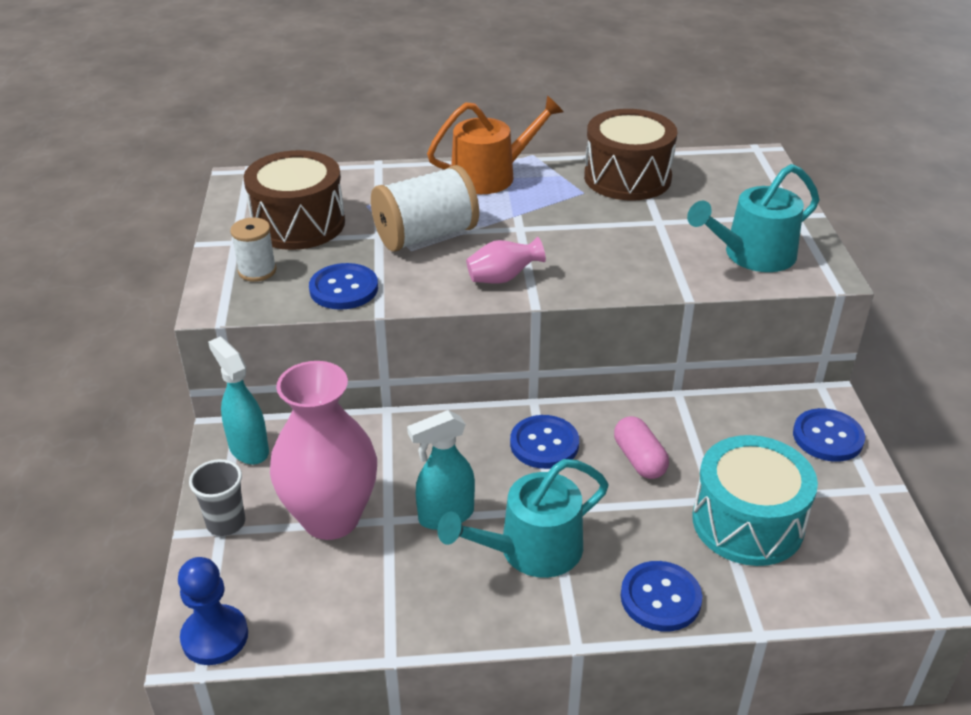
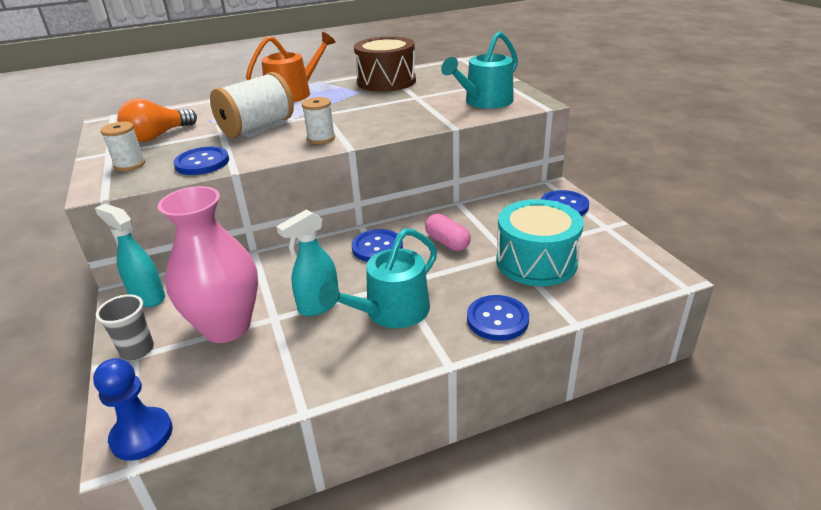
camera: 15 degrees left, 5 degrees down
brown drum [243,150,345,250] -> orange light bulb [117,98,197,142]
pink vase [466,237,546,284] -> white spool [302,97,335,144]

